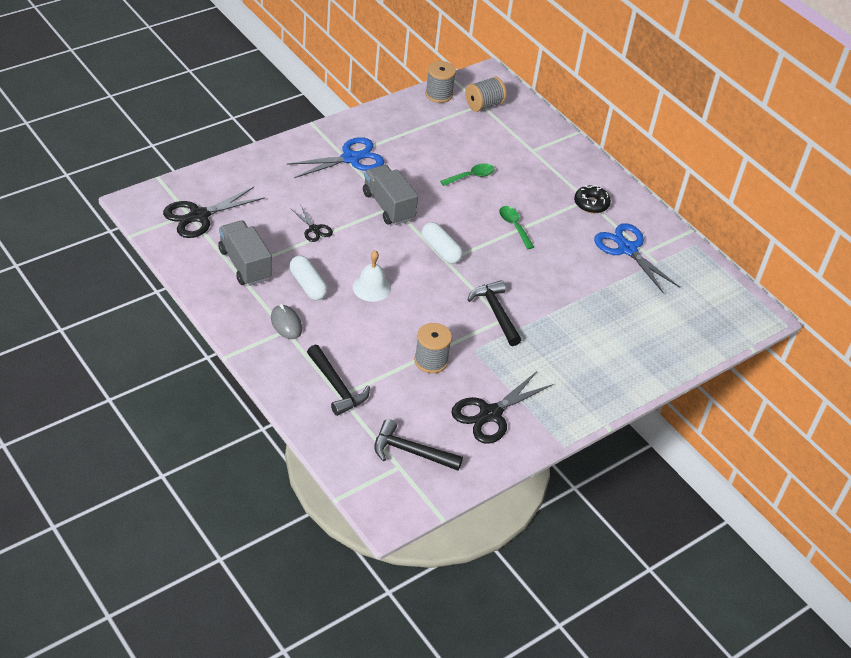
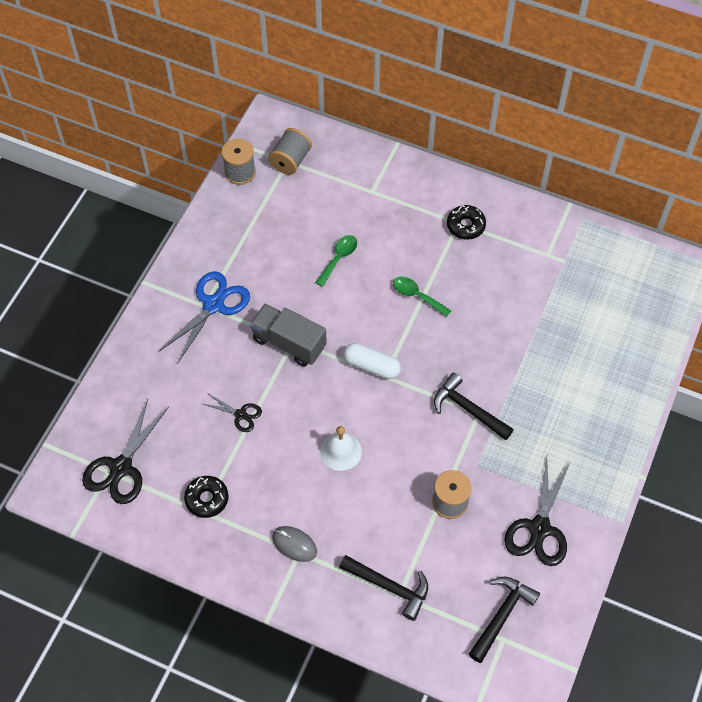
camera: 25 degrees left, 15 degrees up
grey truck [218,220,272,286] -> black donut [184,476,229,518]
white capsule [289,255,328,300] -> none
black hammer [374,419,463,471] -> black hammer turned 135 degrees clockwise [469,577,540,663]
blue scissors [594,223,680,294] -> none

